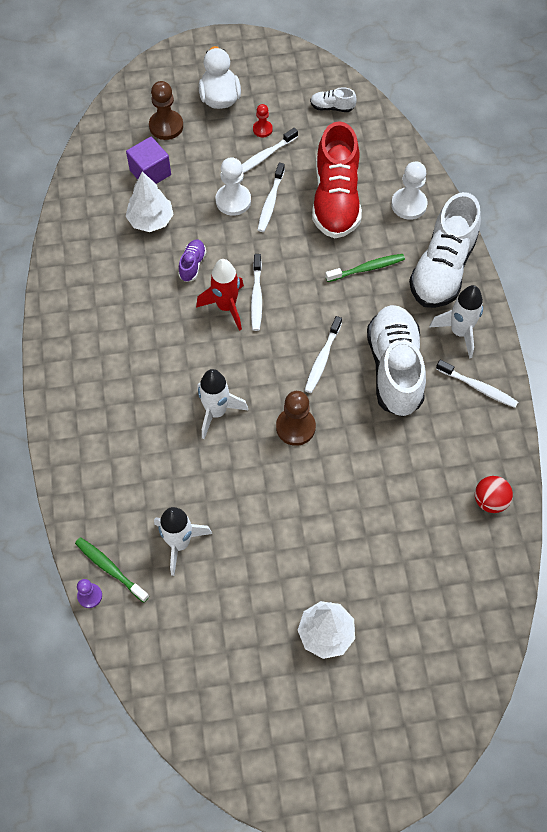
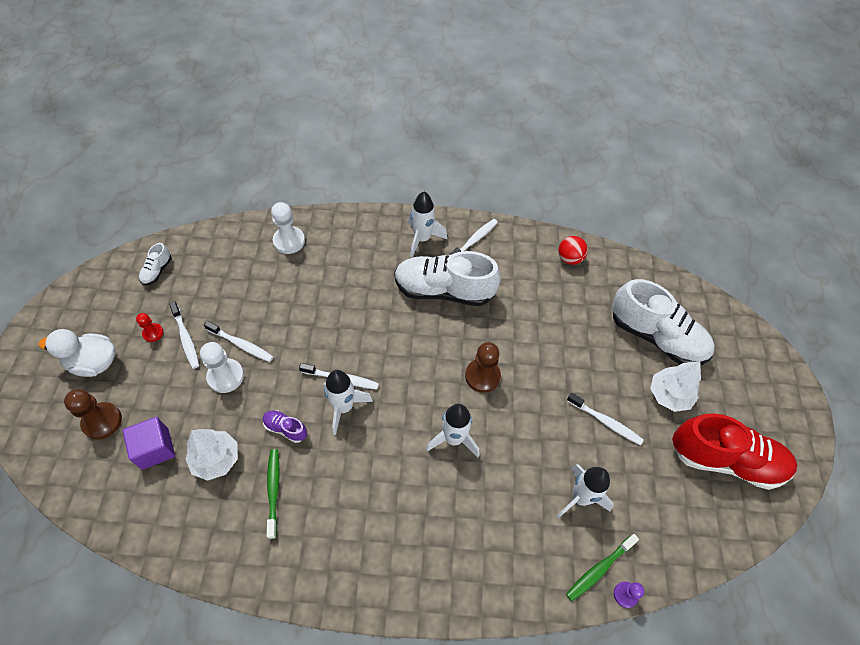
camera: 80 degrees left, 5 degrees down
red rocket [196,259,244,331] -> white rocket [323,370,373,435]
white toothbrush [305,316,342,393] -> white toothbrush moved to [567,393,644,445]
red shoe [312,121,362,239] -> red shoe moved to [672,413,797,490]
green toothbrush [325,254,405,282] -> green toothbrush moved to [267,449,279,539]
white shoe [409,192,481,308] -> white shoe moved to [612,279,715,365]

